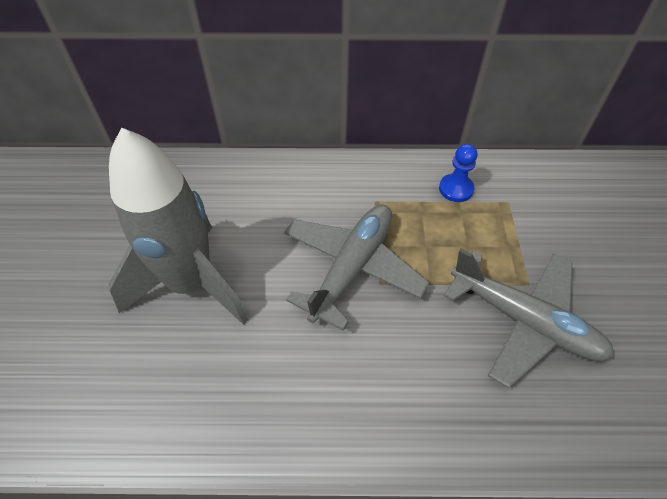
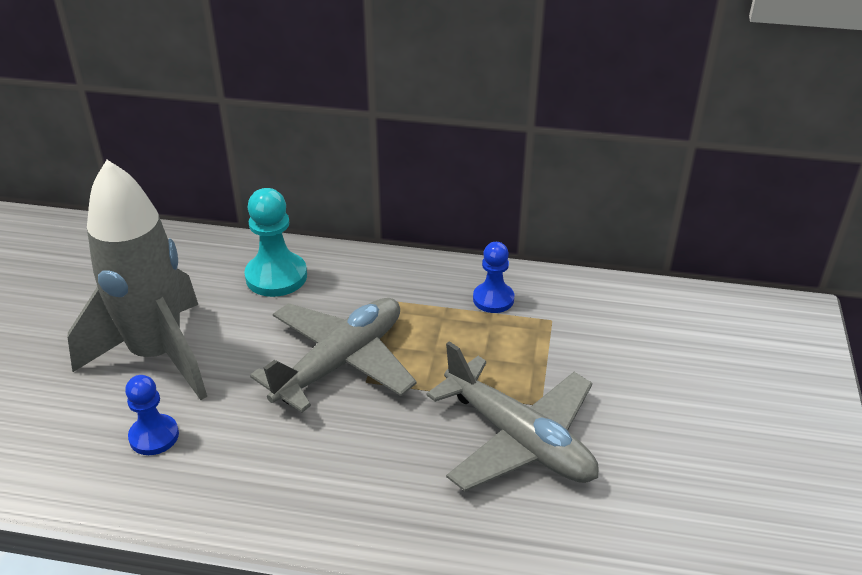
camera: 10 degrees right, 15 degrees down
none -> blue pawn [125,375,179,455]
none -> turquoise pawn [245,188,307,297]

